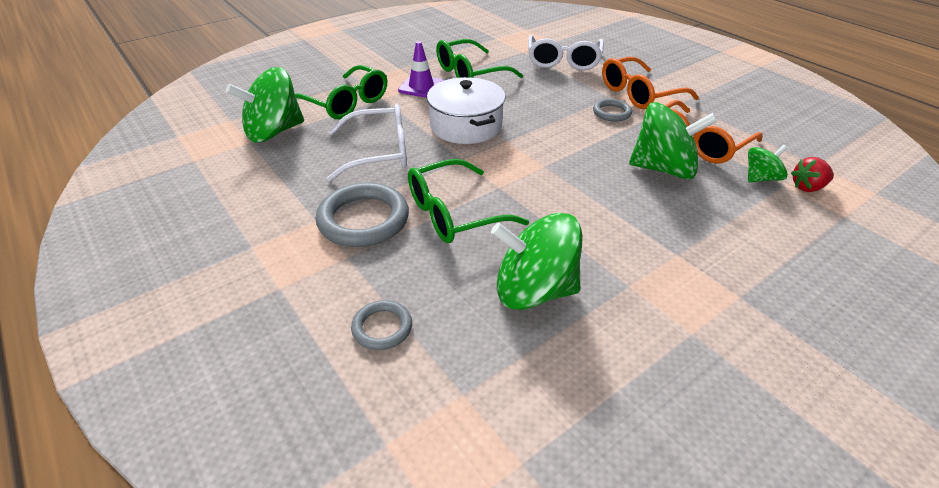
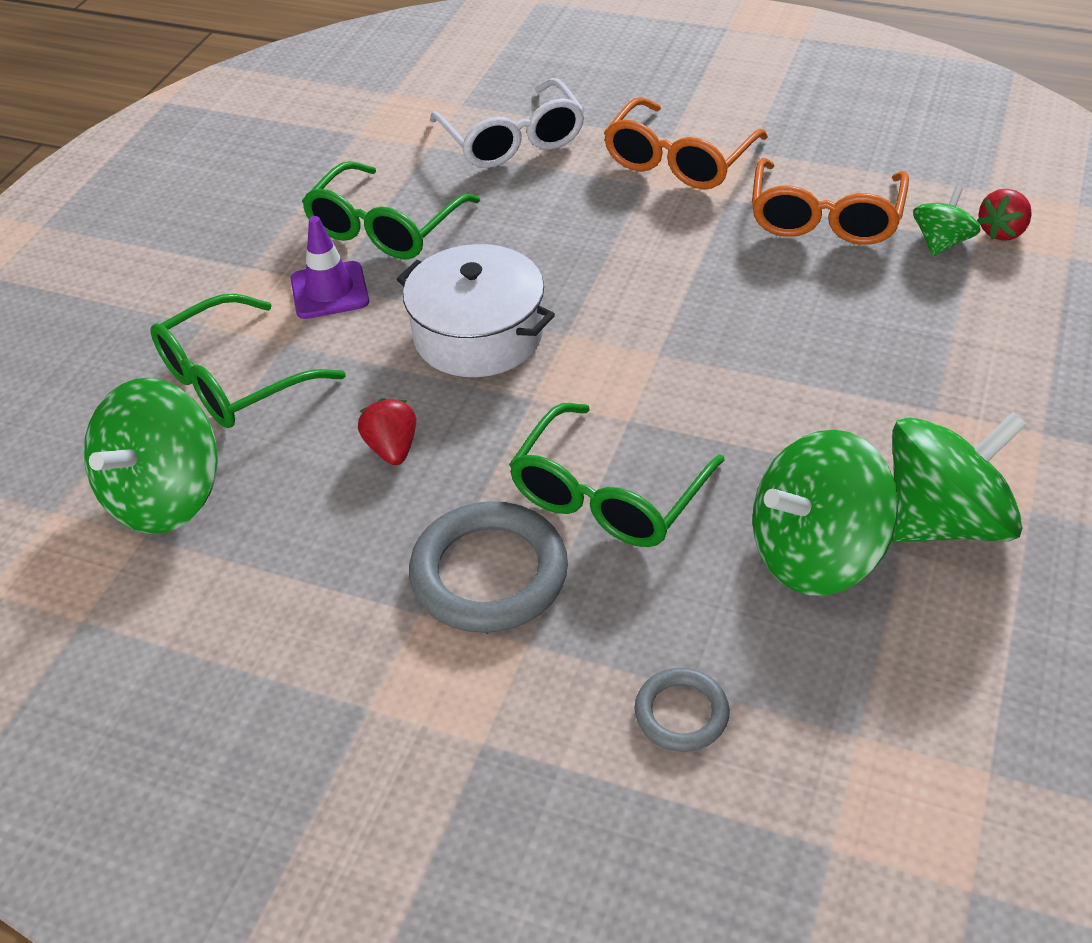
camera: 30 degrees left, 5 degrees up
green glasses [295,65,387,119] -> green glasses turned 135 degrees clockwise [151,294,345,428]
white glasses [327,104,407,182] -> red strawberry [358,398,416,465]
grey ring [593,99,632,122] -> none
green spinning top [629,102,717,180] -> green spinning top moved to [892,412,1027,542]

